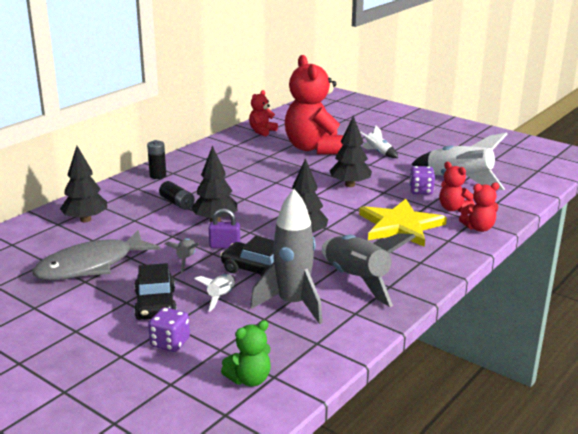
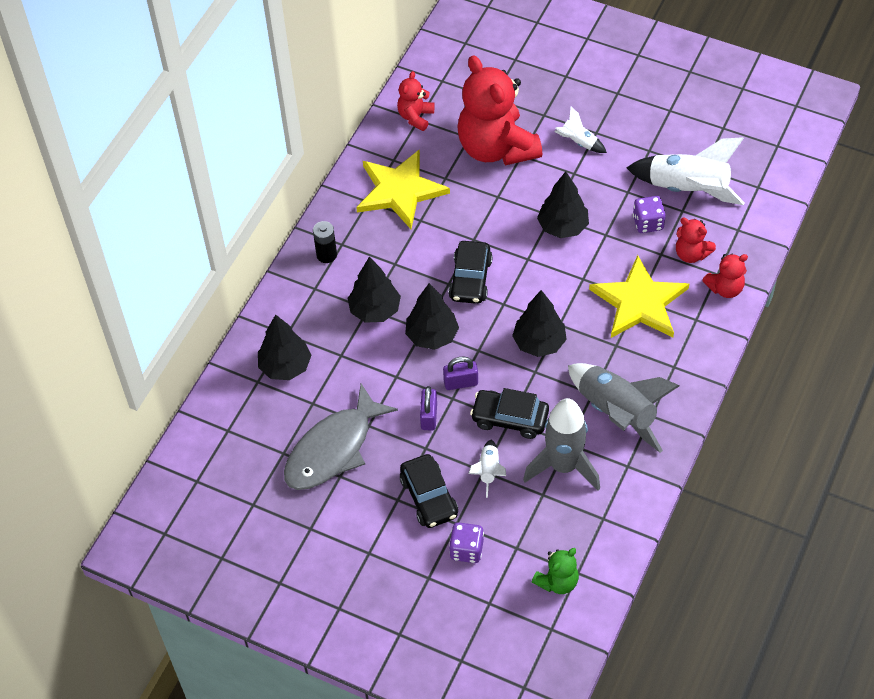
camera: 10 degrees left, 30 degrees up
black battery [159,181,195,210] -> black tree [347,257,401,323]
grey rocket [165,238,199,273] -> purple padlock [420,386,437,431]
none -> yellow star [356,150,450,229]
none -> black car [448,241,493,304]

